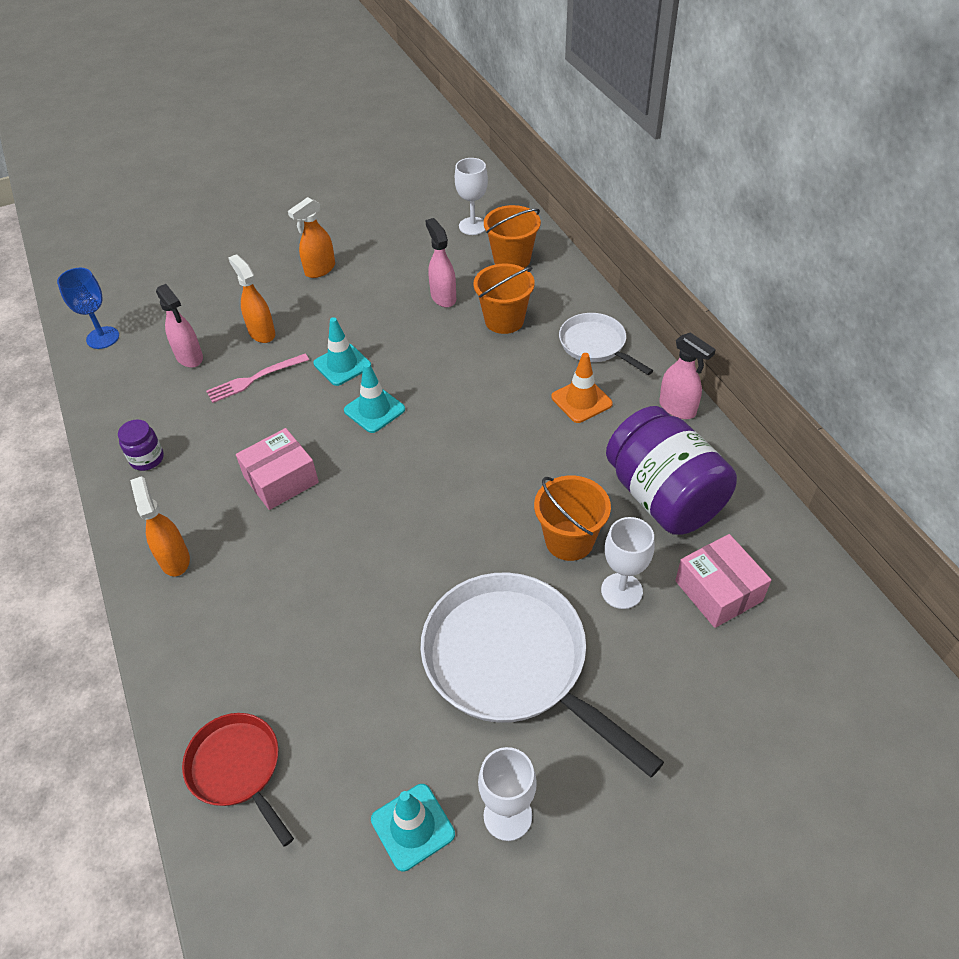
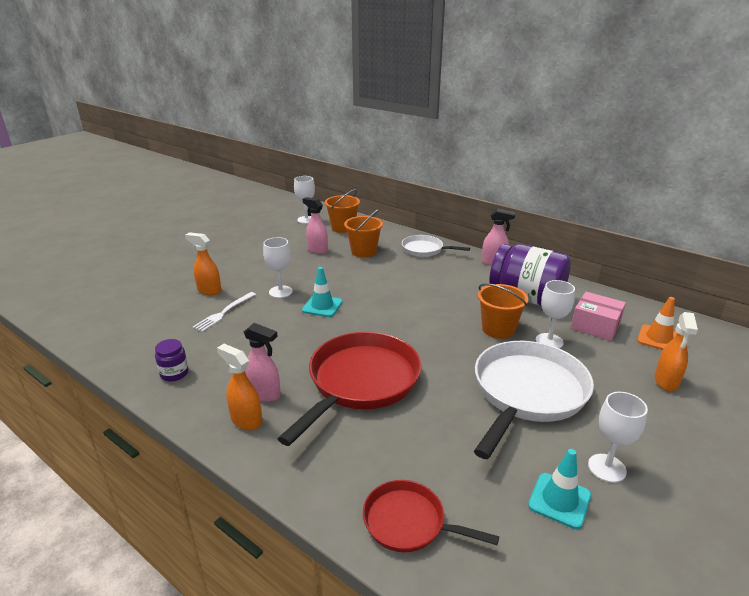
camera: 30 degrees left, 20 degrees down
blue goblet [57,268,119,349] -> none
pink spray bottle [156,284,203,368] -> pink spray bottle moved to [244,323,281,402]
pink fork [206,354,309,403] -> white fork [192,292,256,332]
pink box [236,428,319,510] -> none
orange spray bottle [288,197,335,278] -> orange spray bottle moved to [654,312,698,391]
turquoise traffic cone [313,317,371,386] -> white goblet [263,237,293,298]
white pan [420,573,664,778] -> white pan turned 105 degrees clockwise [474,341,594,459]
orange traffic cone [551,353,613,423] -> orange traffic cone moved to [637,297,677,350]
none -> red pan [278,332,421,446]

